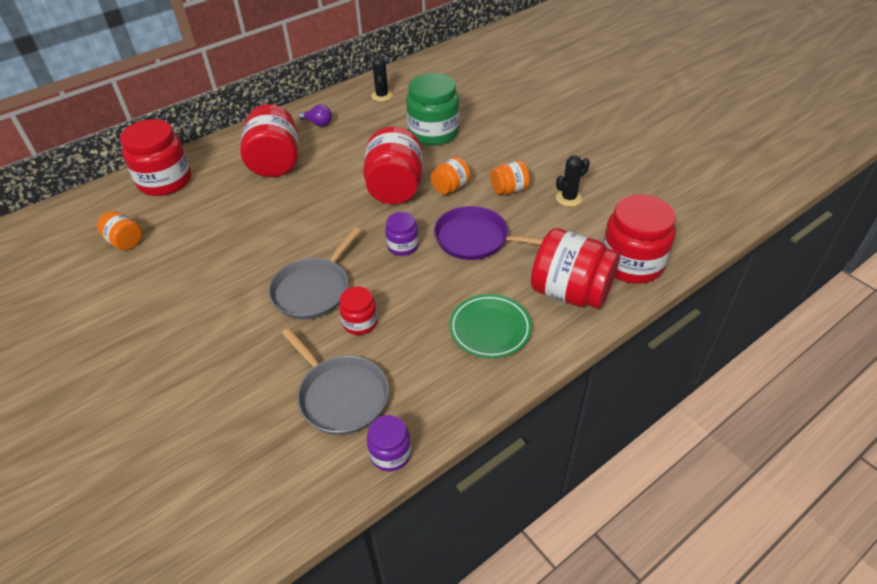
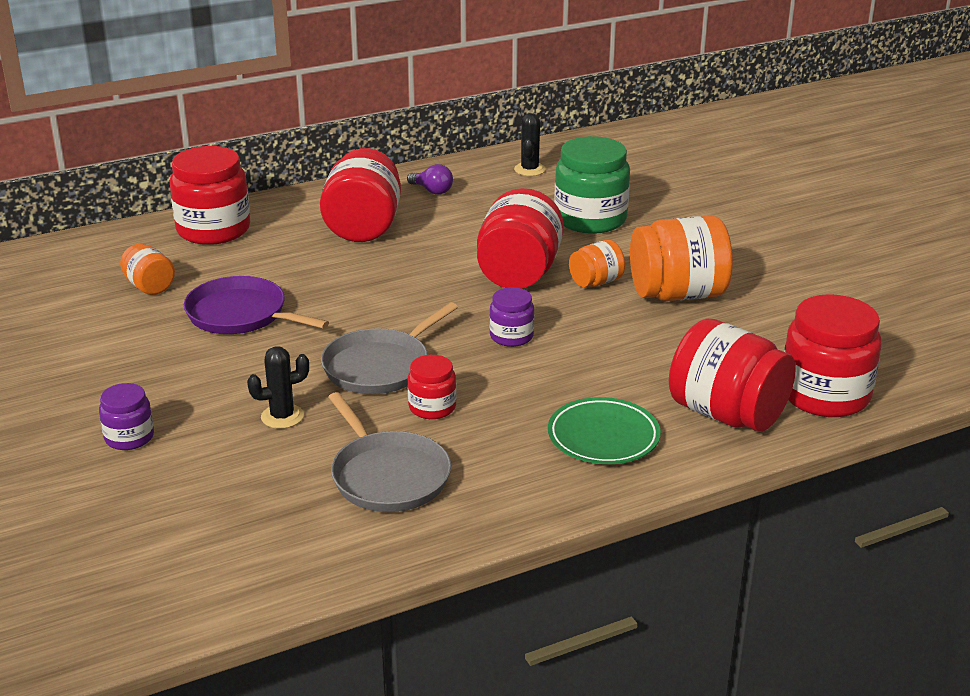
camera: 10 degrees right, 15 degrees down
purple jar [367,415,411,472] -> purple jar moved to [99,383,154,450]
purple pan [434,206,544,260] -> purple pan moved to [184,276,329,334]
orange jar [490,160,530,195] -> orange jar [630,216,733,301], size x1.91
black cactus [556,155,590,207] -> black cactus moved to [247,347,309,429]

